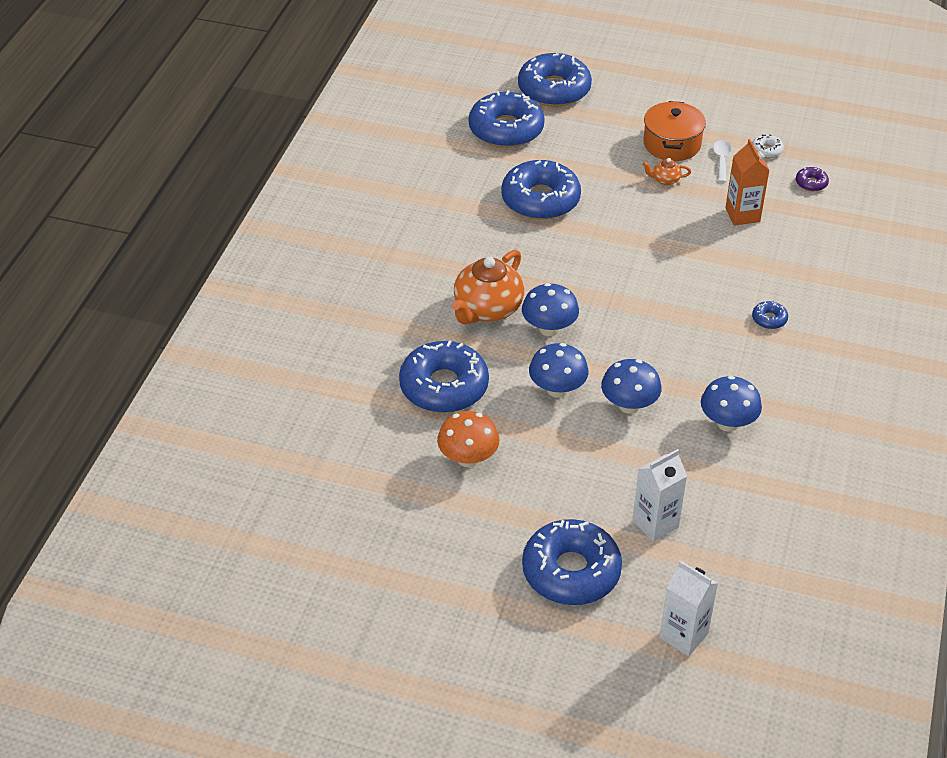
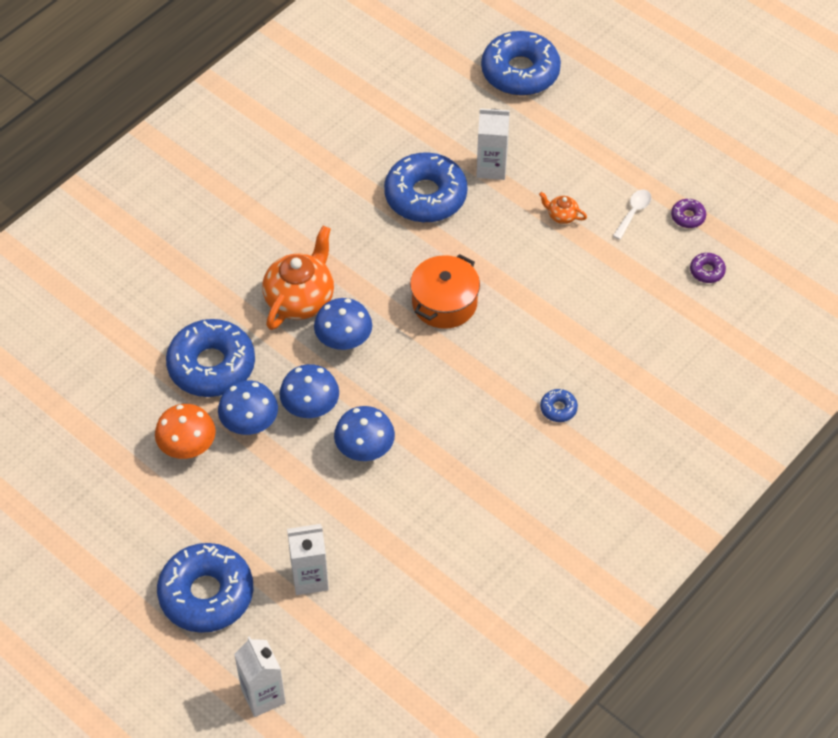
camera: 25 degrees right, 10 degrees up
orange teapot [452,250,524,325] -> orange teapot turned 150 degrees clockwise [262,226,334,330]
blue donut [469,90,545,148] -> none
orange pot [643,101,706,161] -> orange pot moved to [410,254,480,329]
blue mushroom [701,376,762,432] -> blue mushroom moved to [218,380,278,435]
orange carton [725,139,770,226] -> none
white donut [752,134,784,158] -> purple donut [671,199,706,228]
none -> white carton [476,108,510,180]

